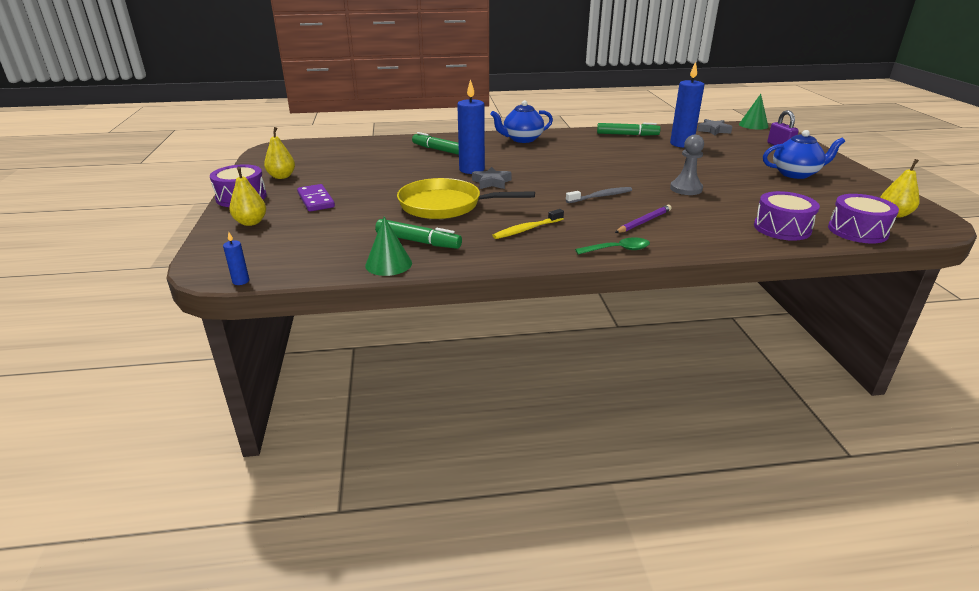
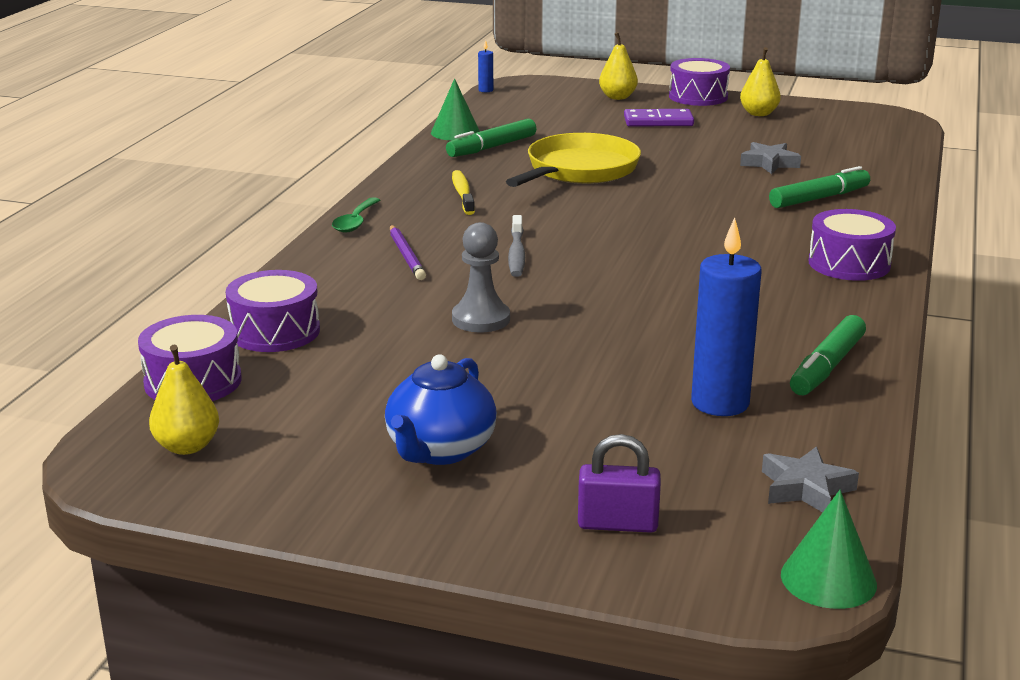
camera: 115 degrees right, 5 degrees down
blue candle [457,79,485,174] -> none
grey star [472,167,512,189] -> grey star moved to [740,142,801,174]
blue teapot [490,100,553,143] -> purple drum [809,209,896,281]

